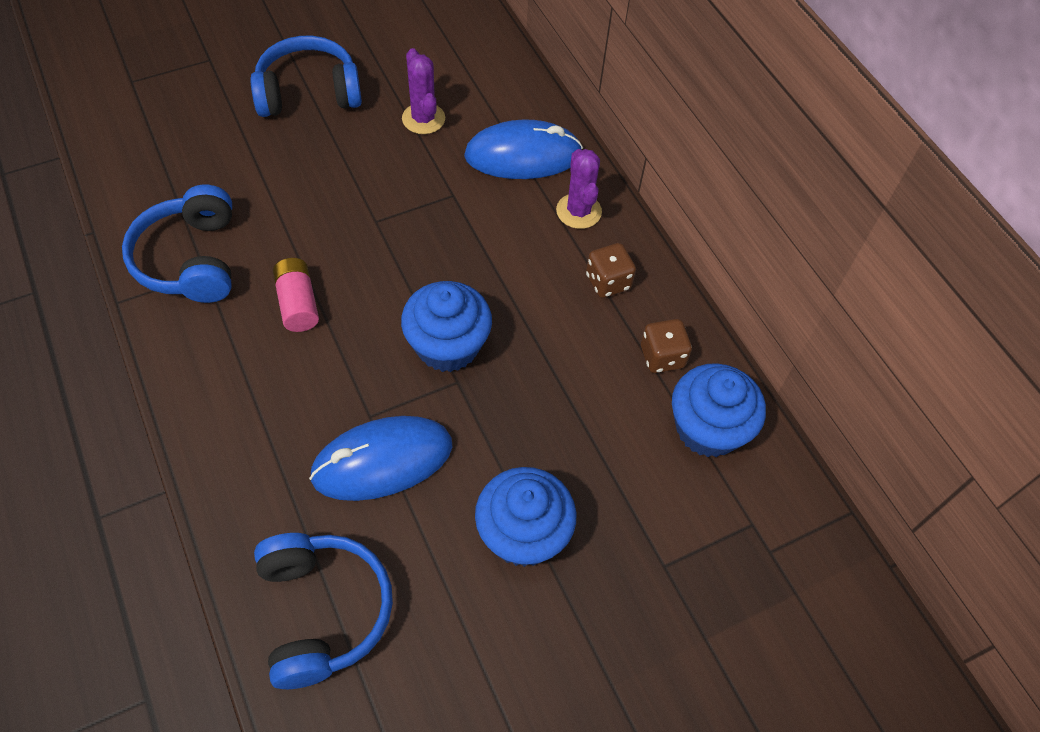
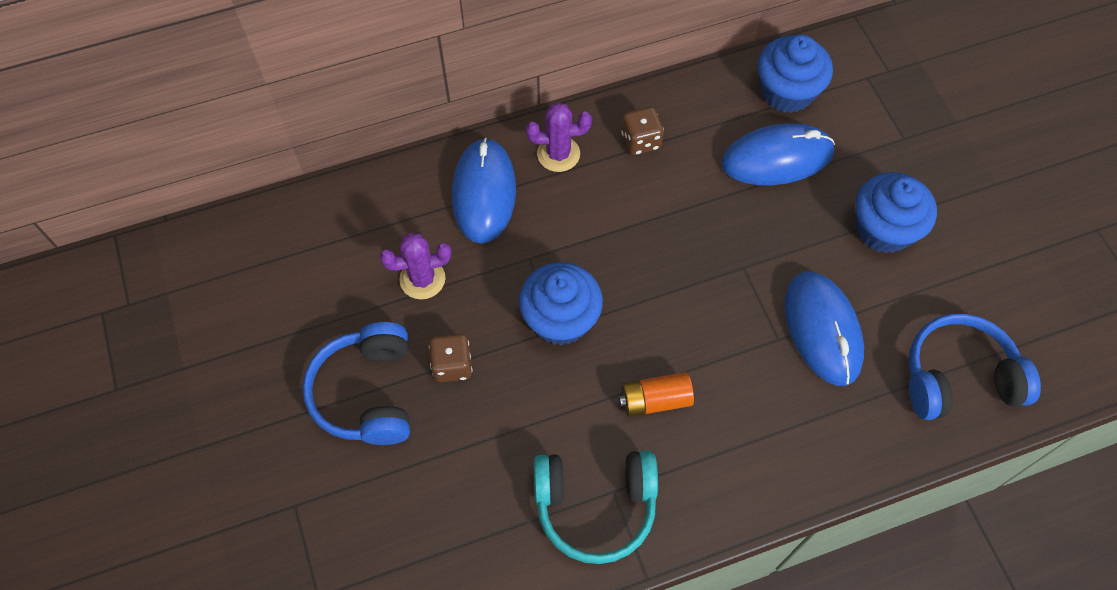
camera: 80 degrees left, 5 degrees up
blue headphones [122,185,232,303] -> turquoise headphones [533,450,658,564]
pink battery [273,258,319,332] -> orange battery [619,372,694,417]
blue cupcake [401,281,492,372] -> blue cupcake moved to [519,262,603,345]
brown dice [641,319,692,373] -> brown dice moved to [429,334,472,382]
none -> blue mouse [721,123,835,185]

